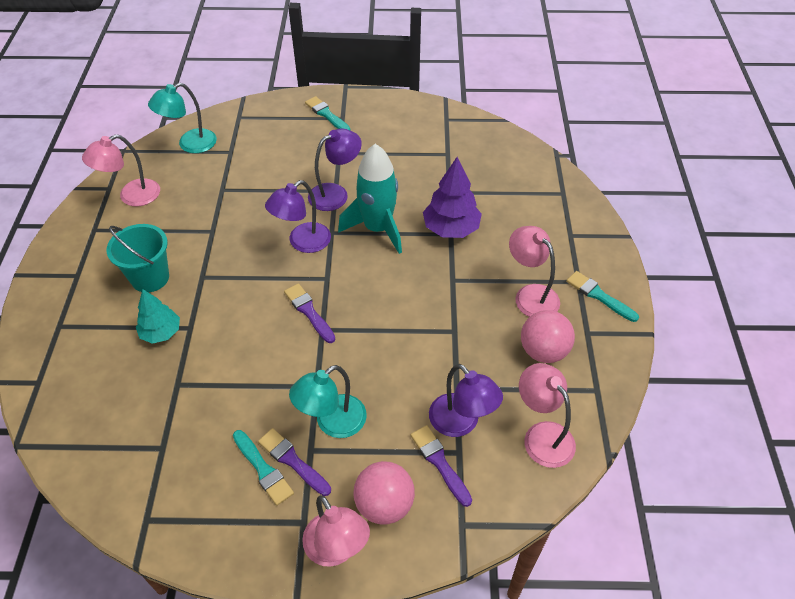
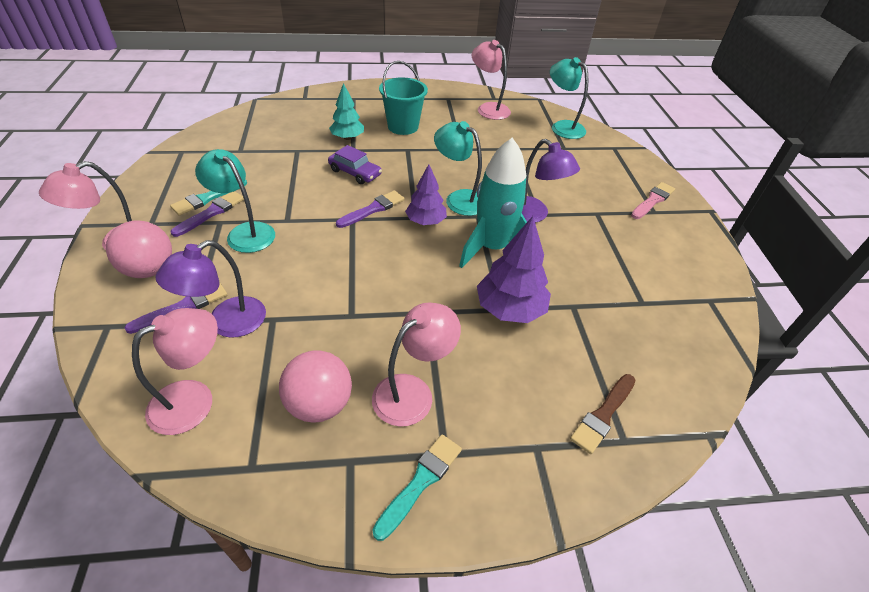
camera: 80 degrees right, 5 degrees down
purple lamp [265,180,331,253] -> turquoise lamp [434,121,482,216]
turquoise brush [305,96,351,131] -> pink brush [631,182,675,219]
none -> purple car [328,145,382,184]
none -> purple tree [405,164,447,225]
none -> brown brush [570,374,636,454]

